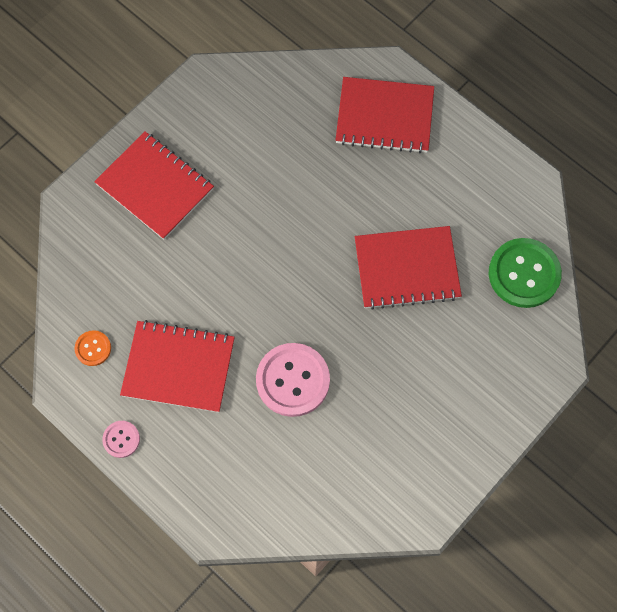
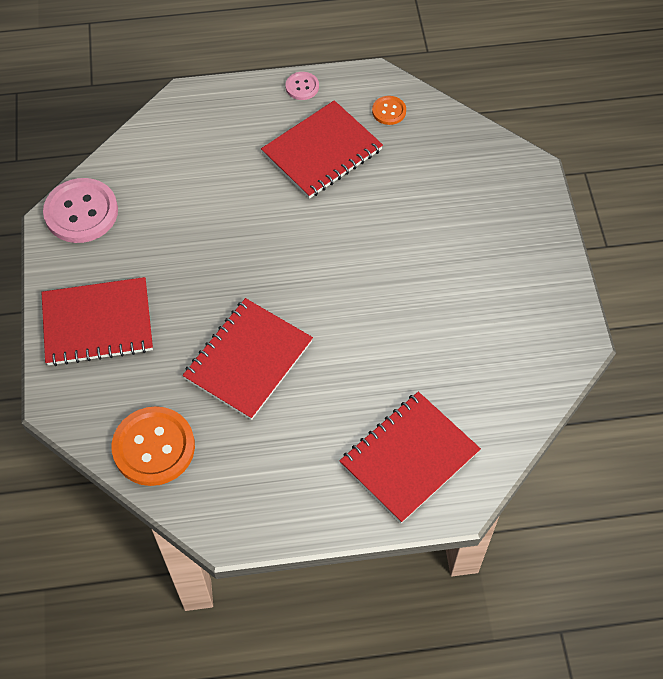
camera: 130 degrees right, 10 degrees down
red notebook [94,131,214,240] -> red notebook moved to [41,277,153,366]
pink button [256,343,330,417] -> pink button moved to [43,178,118,243]
green button [489,238,562,308] -> orange button [112,406,195,486]

